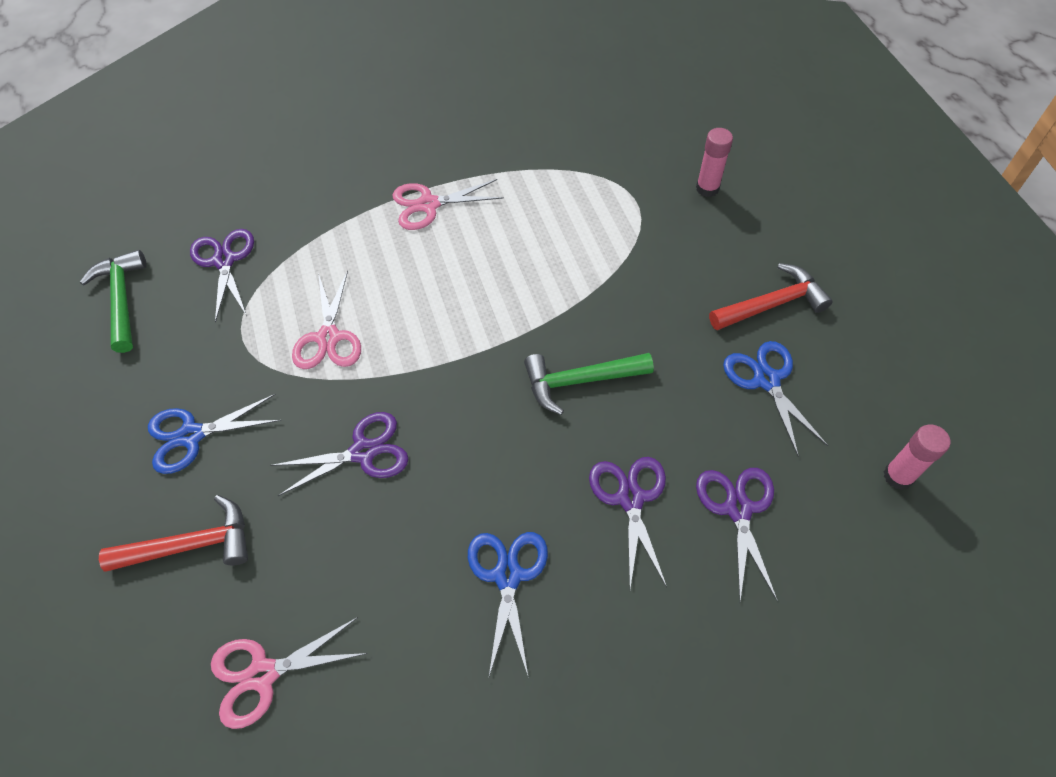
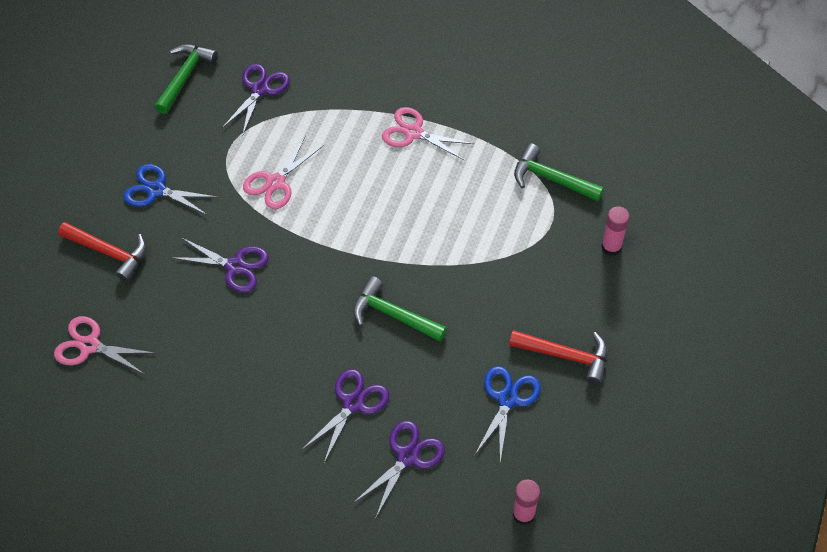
camera: 40 degrees right, 0 degrees up
blue scissors [468,532,548,676] -> none
none -> green hammer [514,143,604,202]

